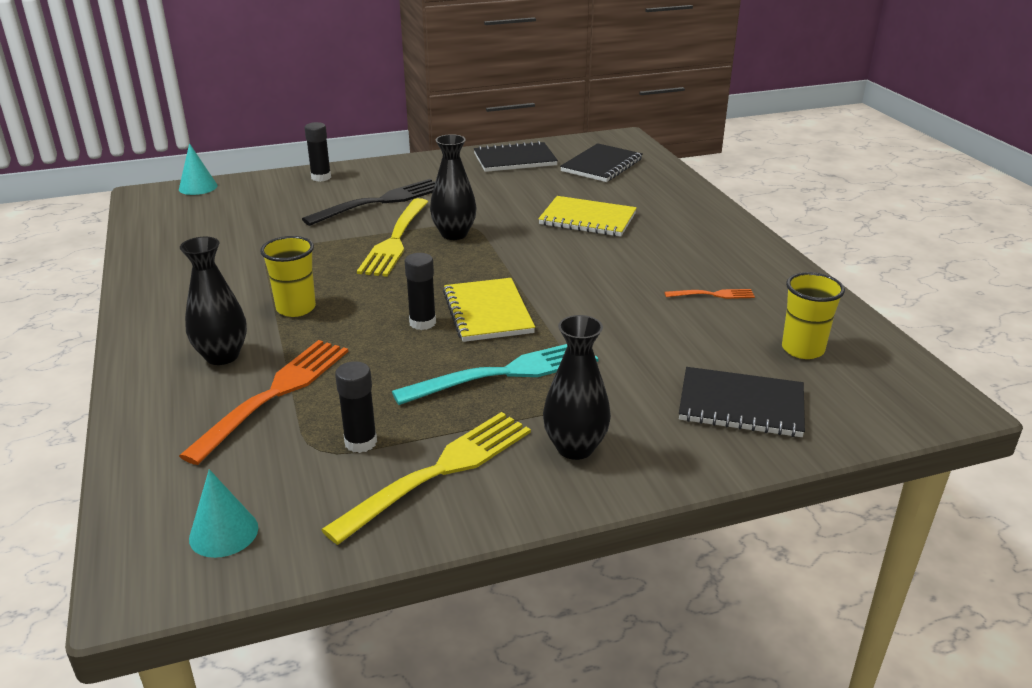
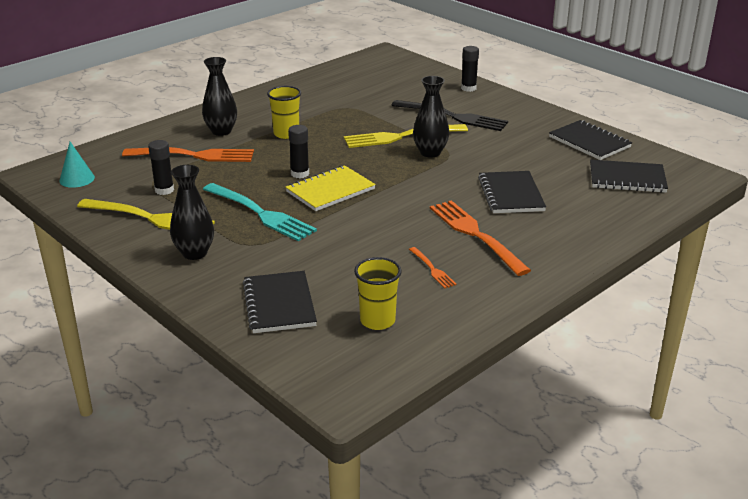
camera: 65 degrees right, 0 degrees up
turquoise cone [179,143,217,195] -> none
yellow notebook [538,196,637,237] -> black notebook [478,171,546,213]
none -> orange fork [430,200,531,276]

